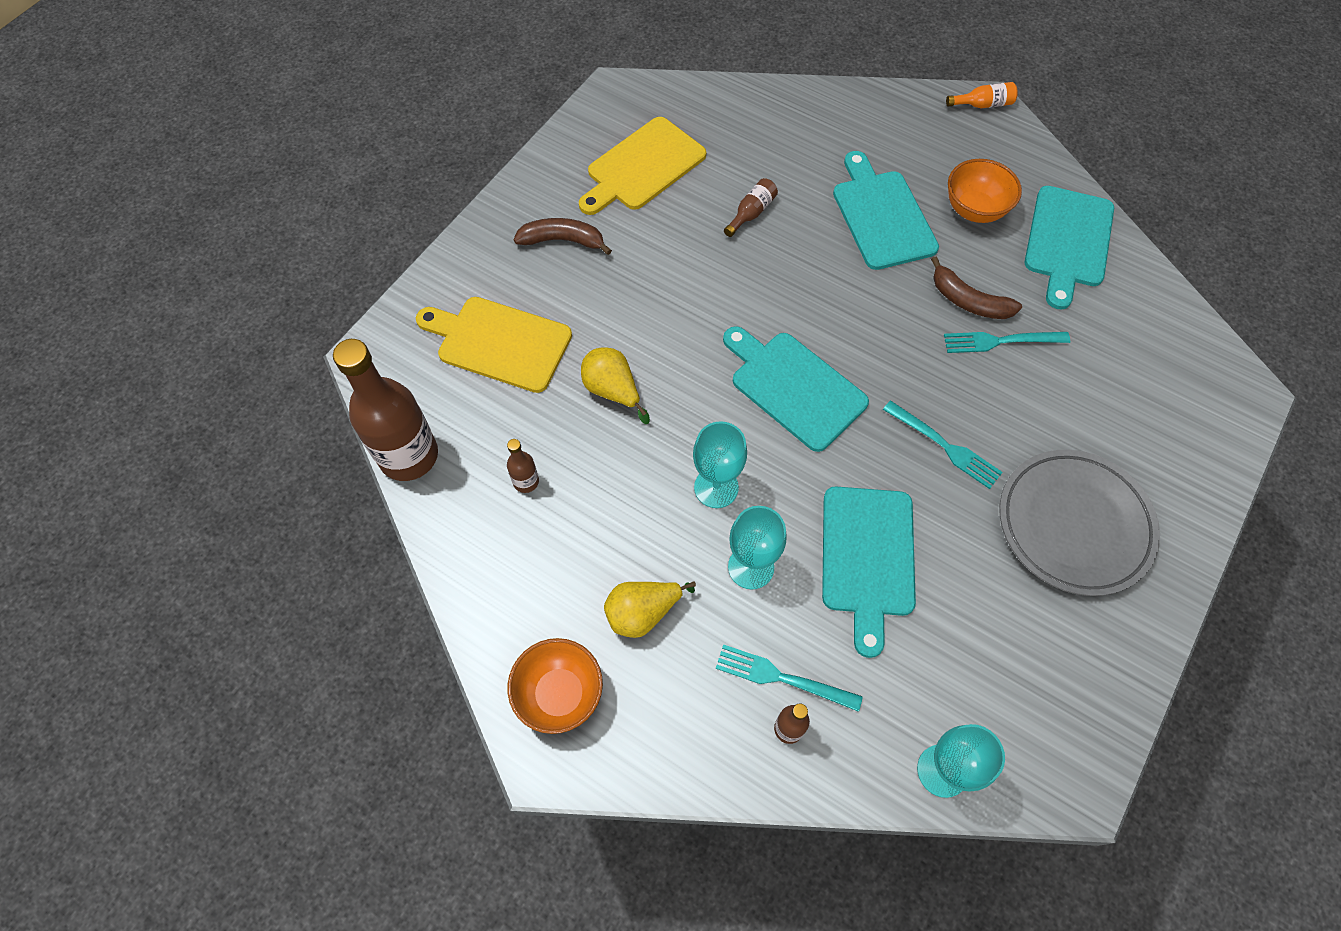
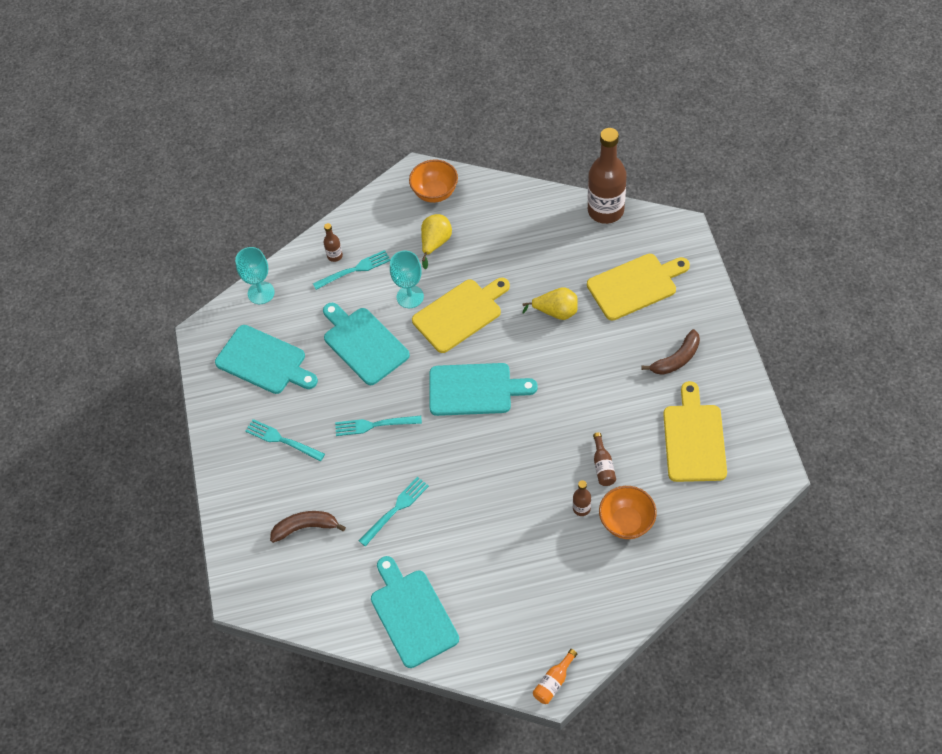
camera: 140 degrees right, 5 degrees down
brown bottle [507,439,539,493] -> brown bottle moved to [573,480,591,516]
turquoise goblet [693,421,747,508] -> yellow cutting board [412,278,510,353]
turquoise cutting board [833,151,939,270] -> turquoise cutting board moved to [215,325,318,394]
brown banana [931,256,1022,319] -> brown banana moved to [270,511,346,543]
orange bowl [948,159,1022,223] -> orange bowl moved to [599,486,657,539]
grey plate [999,450,1160,596] -> turquoise fork [245,419,325,461]

